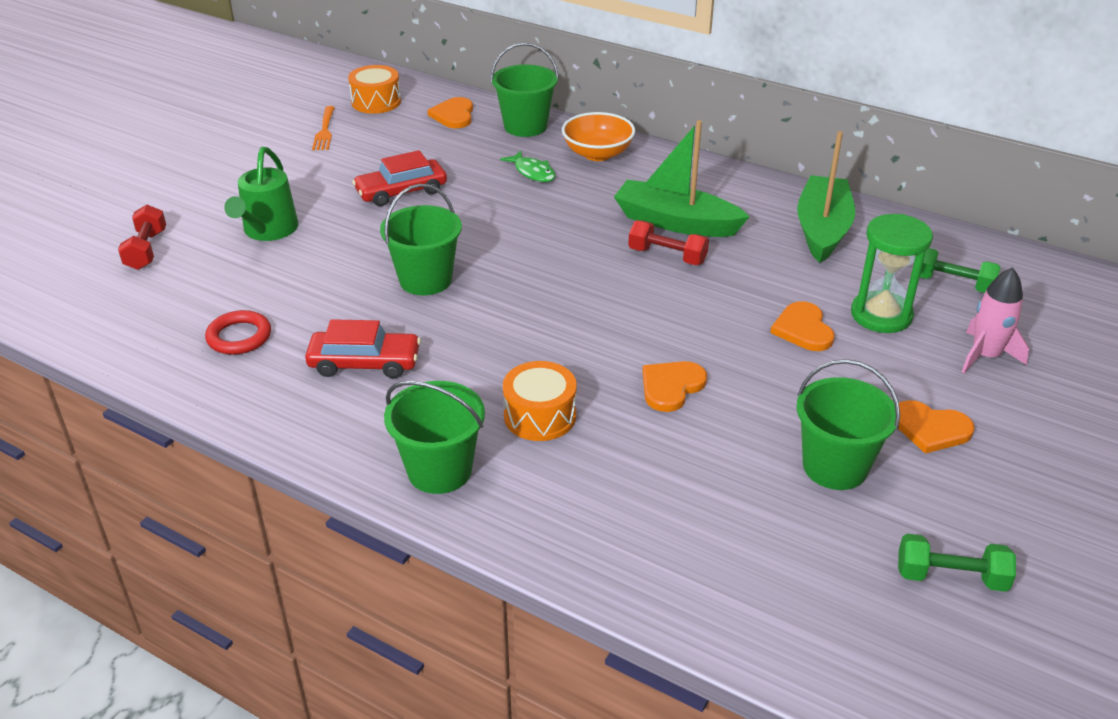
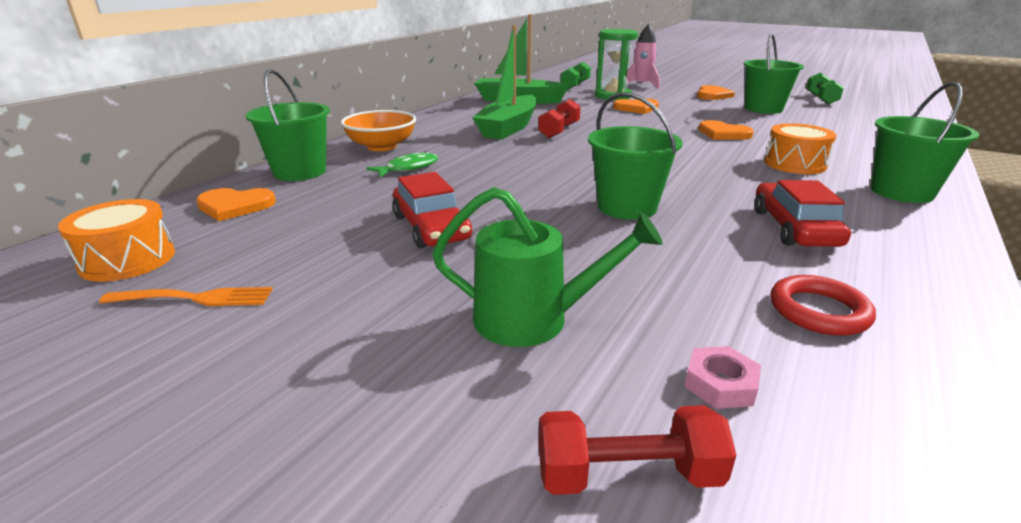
camera: 90 degrees left, 10 degrees down
none -> pink nut [684,346,761,409]

